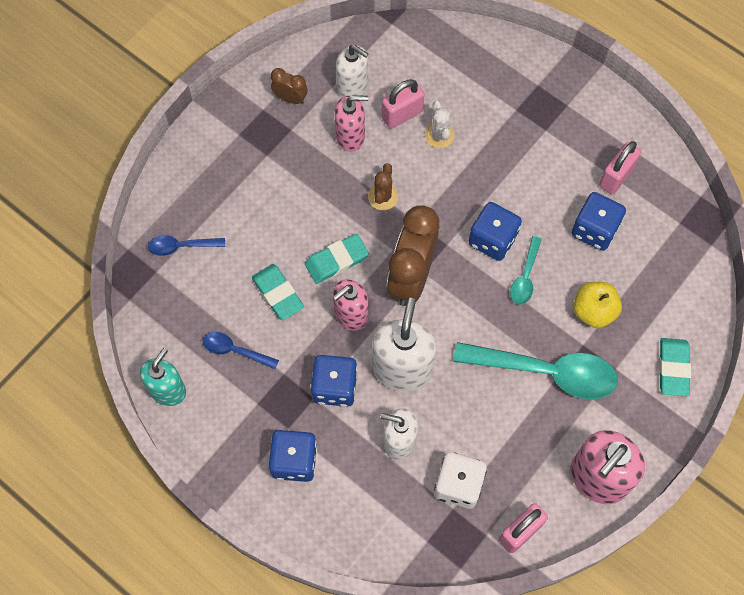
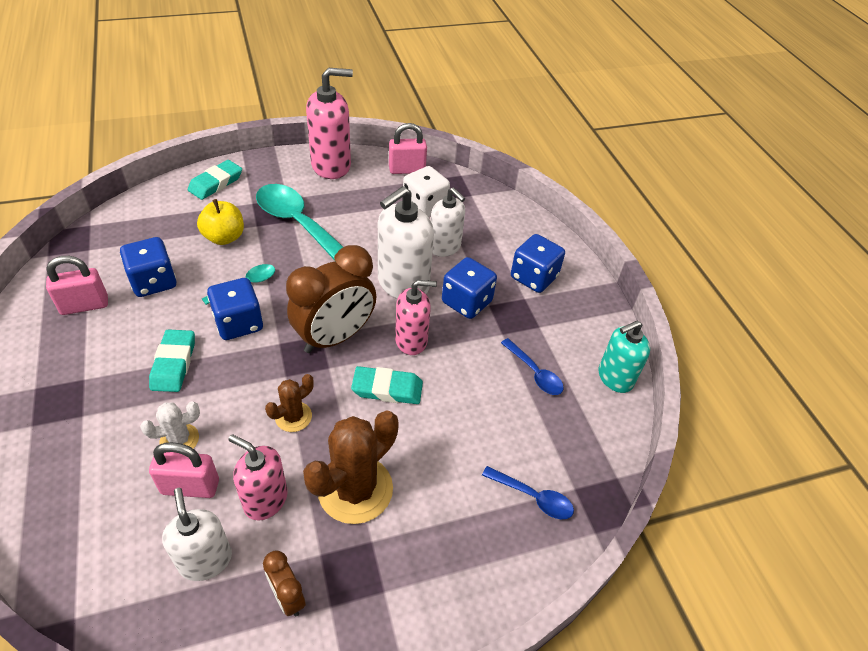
camera: 150 degrees left, 20 degrees down
turquoise eraser [252,264,304,320] -> turquoise eraser moved to [149,329,195,392]
white cactus [425,101,455,148] -> white cactus turned 45 degrees clockwise [140,402,200,448]
none -> brown cactus [303,411,399,524]

